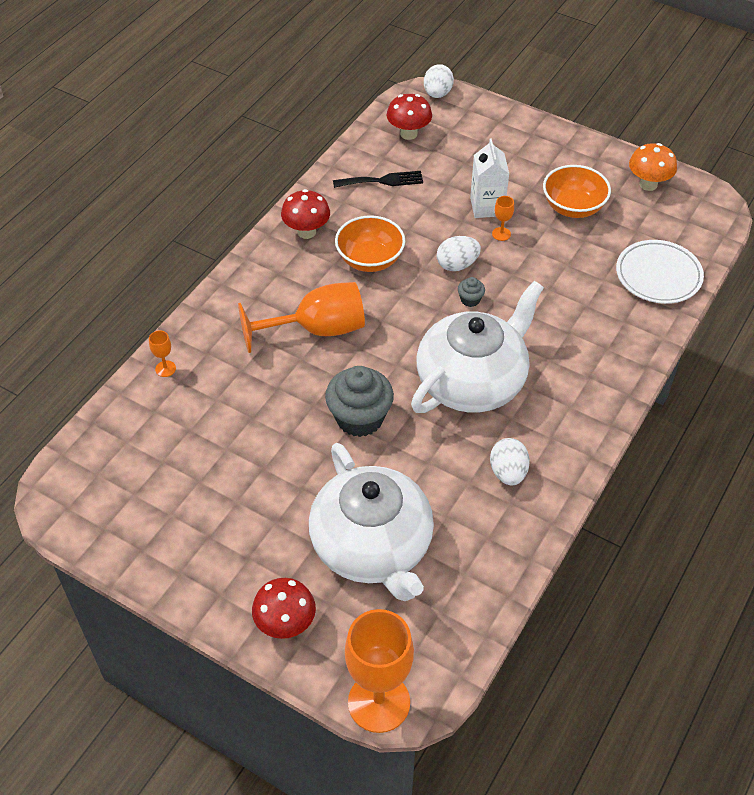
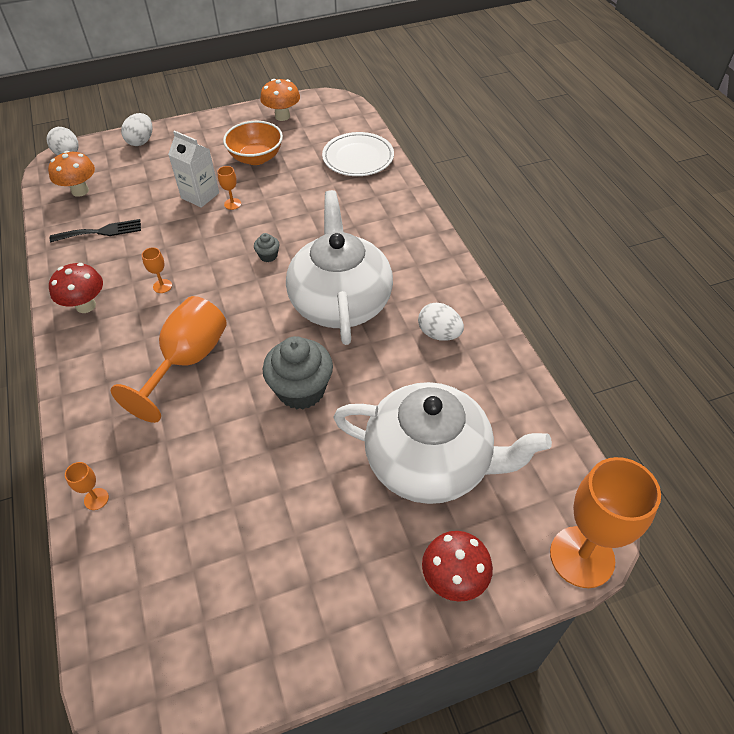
camera: 50 degrees left, 0 degrees up
black fork [333,171,423,188] -> black fork turned 45 degrees clockwise [50,219,141,242]
orange bowl [335,215,405,272] -> orange goblet [142,247,172,293]
red mushroom [387,94,432,140] -> orange mushroom [48,151,95,197]
white egg [437,236,481,271] -> white egg moved to [121,113,153,146]

